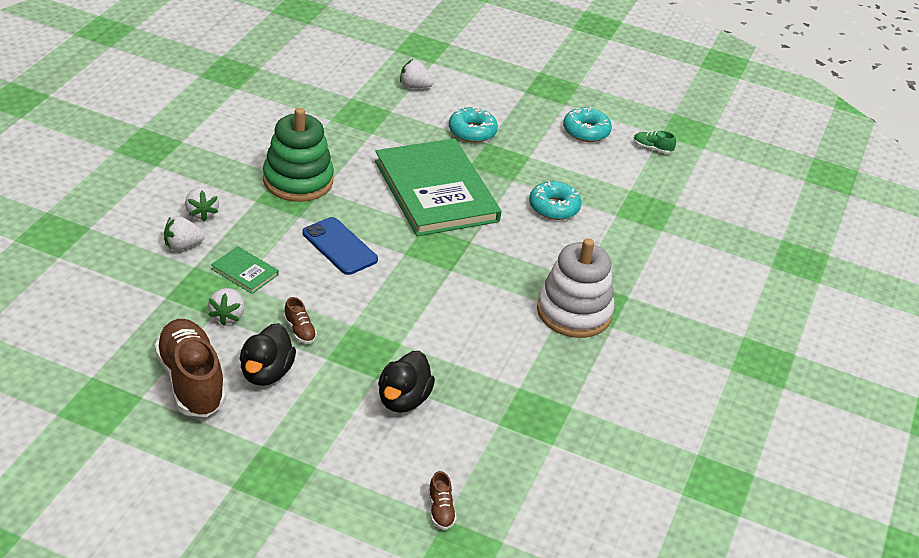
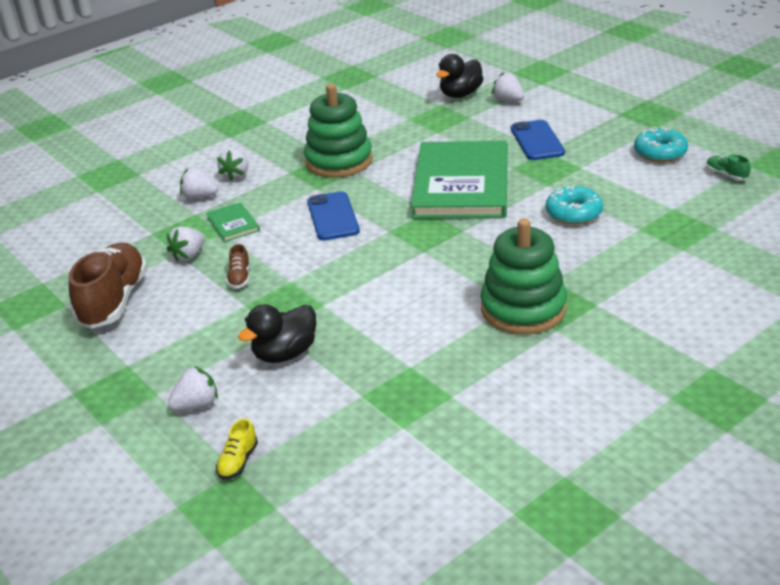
camera: 35 degrees right, 5 degrees down
black duck [240,323,296,386] -> black duck moved to [436,54,484,98]
brown shoe [428,471,457,530] -> yellow shoe [216,419,258,479]
turquoise donut [449,107,498,143] -> blue phone [511,120,565,160]
white stacking toy [537,238,614,338] -> green stacking toy [481,219,567,334]
none -> white strawberry [168,366,218,411]

